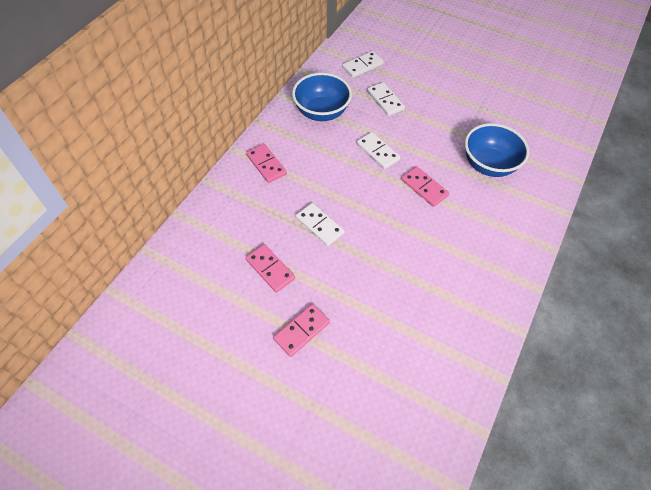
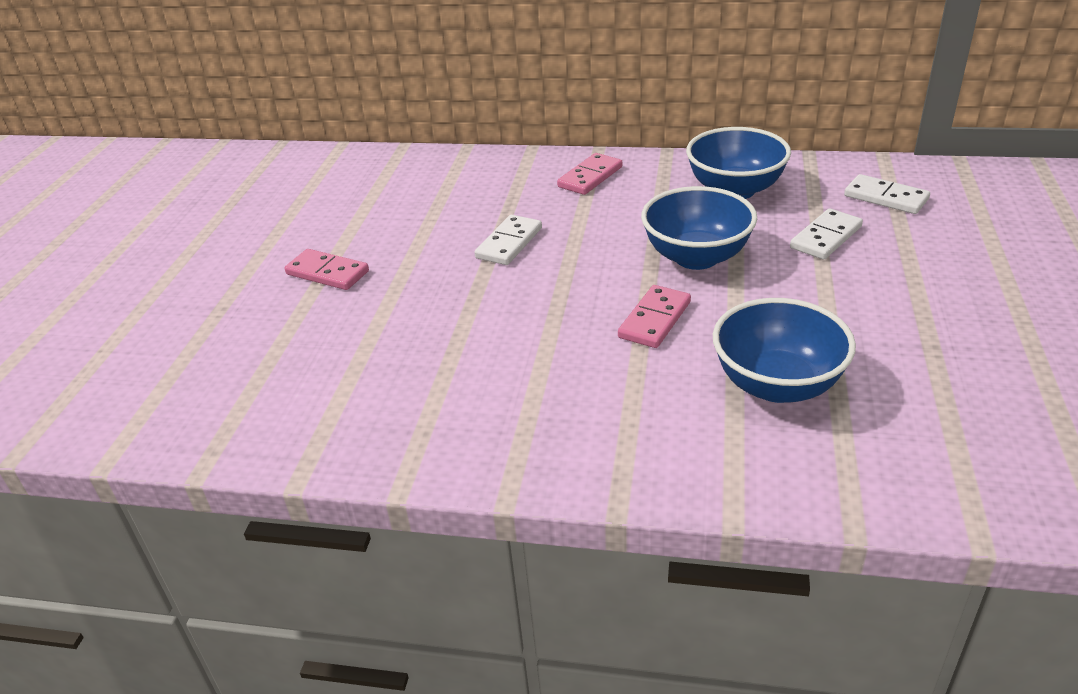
camera: 75 degrees right, 20 degrees down
pink domino [246,244,295,293] -> none
white domino [357,132,401,169] -> blue bowl [641,186,757,270]

